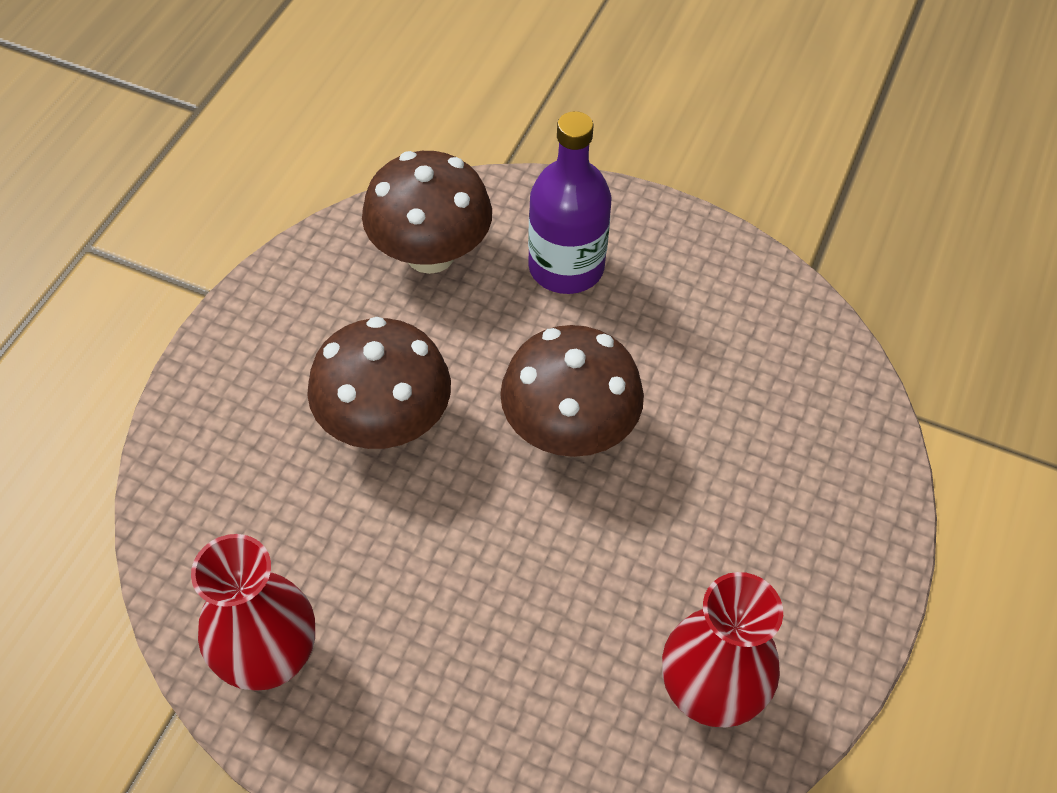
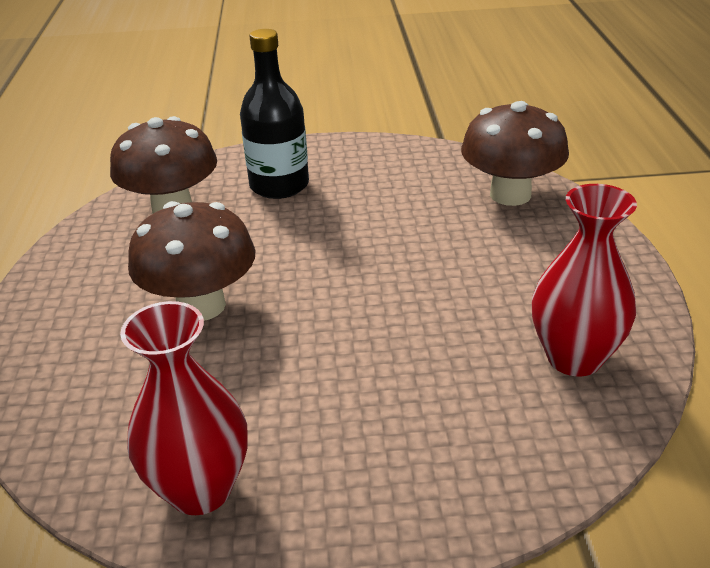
camera: 25 degrees left, 20 degrees down
brown mushroom [500,325,644,457] -> brown mushroom moved to [461,101,569,206]
purple bottle [528,111,611,294] -> black bottle [240,29,309,199]

